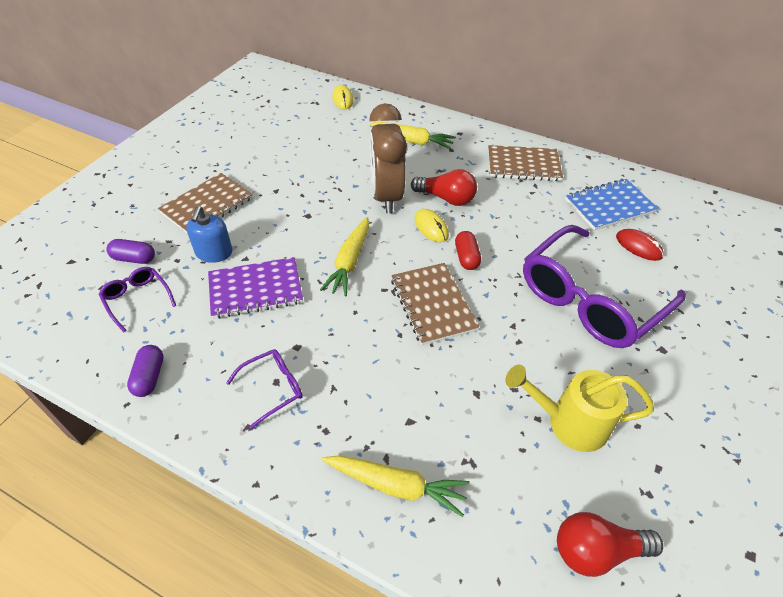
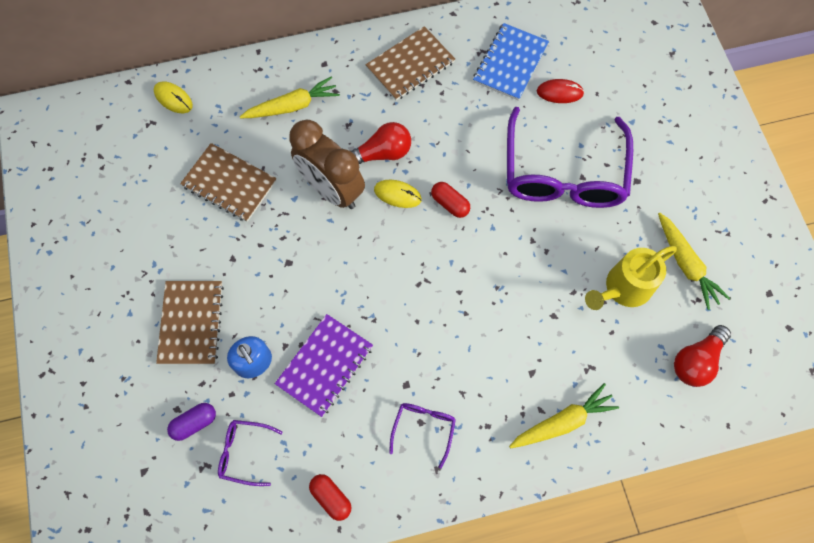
camera: 40 degrees left, 20 degrees up
purple capsule [127,345,164,397] -> red capsule [309,474,351,521]
yellow carrot [320,217,369,296] -> yellow carrot moved to [658,213,731,310]
brown notebook [391,263,479,345] -> brown notebook moved to [180,143,276,222]

